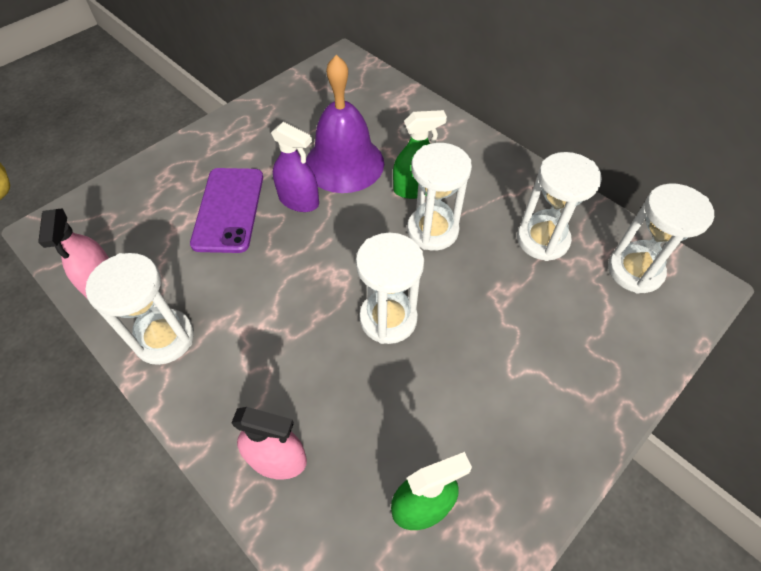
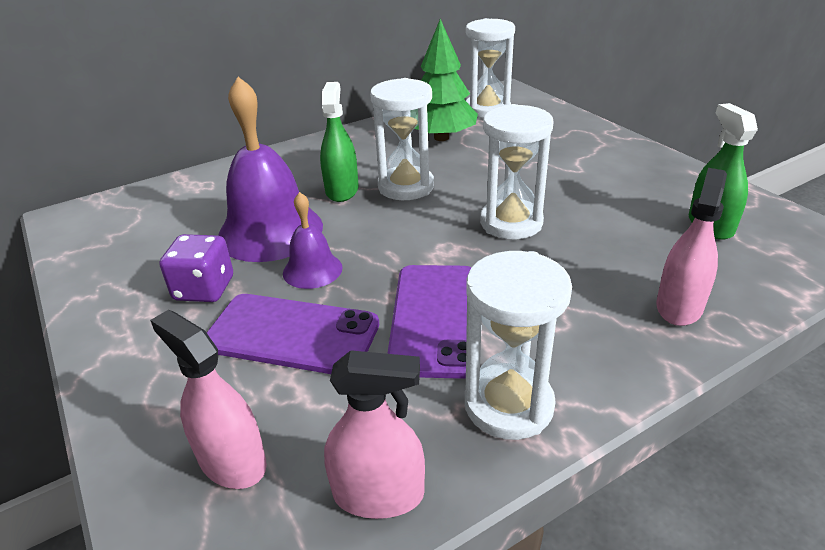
camera: 75 degrees left, 20 degrees down
purple spray bottle [271,122,319,212] -> purple bell [283,192,343,289]
white hourglass [517,152,602,261] -> green tree [415,19,478,141]
none -> pink spray bottle [150,310,267,489]
none -> purple dice [159,234,233,302]
none -> purple phone [387,265,472,379]

